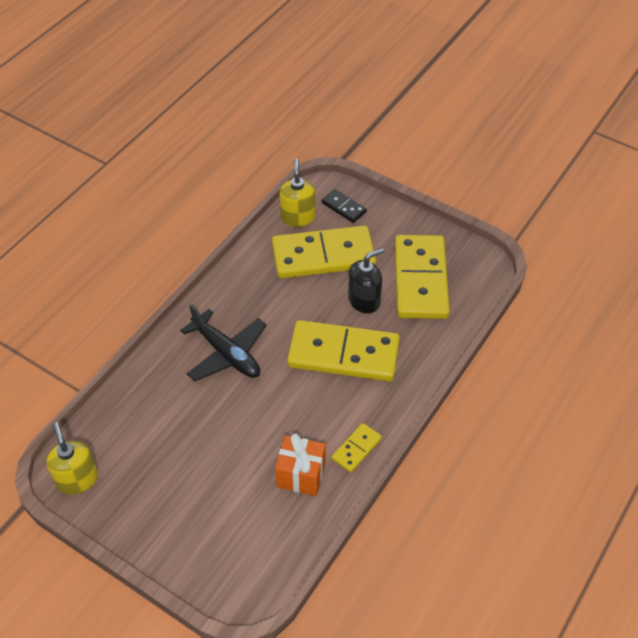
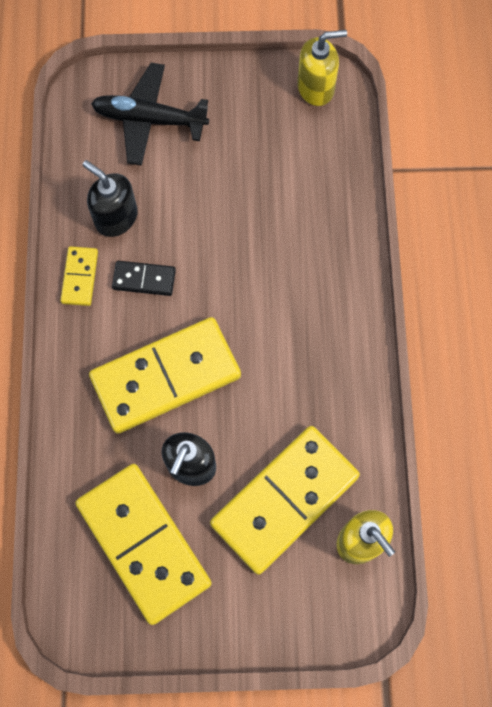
camera: 145 degrees right, 20 degrees up
yellow soap dispenser [46,422,98,495] -> yellow soap dispenser turned 45 degrees counterclockwise [297,30,347,106]
black plane [180,305,267,381] -> black plane moved to [91,63,209,166]
orange gift [275,433,326,496] -> black soap dispenser [83,160,138,237]
black domino [322,189,367,223] -> black domino moved to [112,261,176,296]

